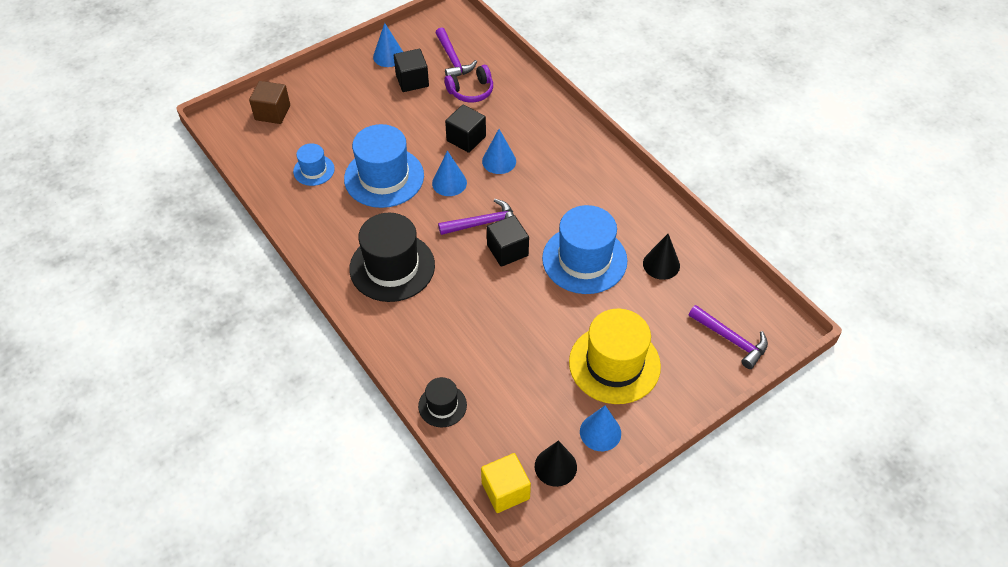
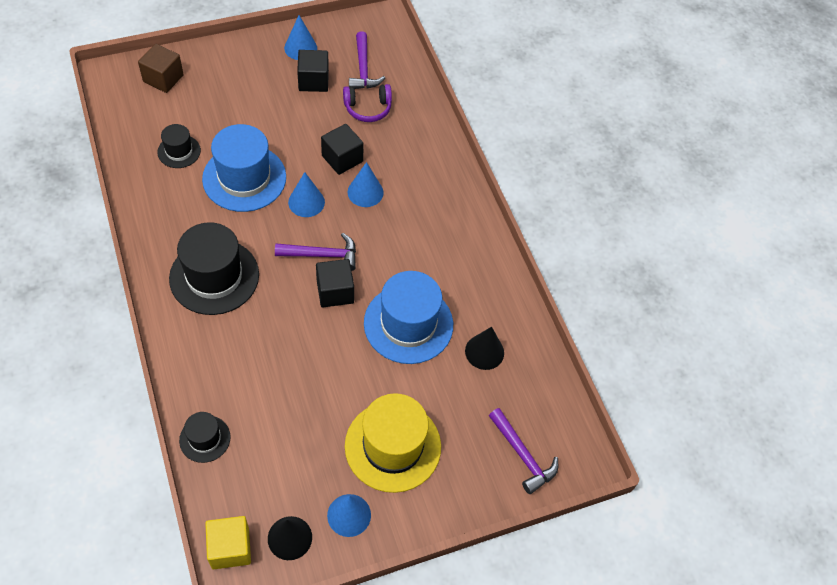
camera: 10 degrees right, 5 degrees up
blue hat [293,143,335,186] -> black hat [157,124,201,168]

